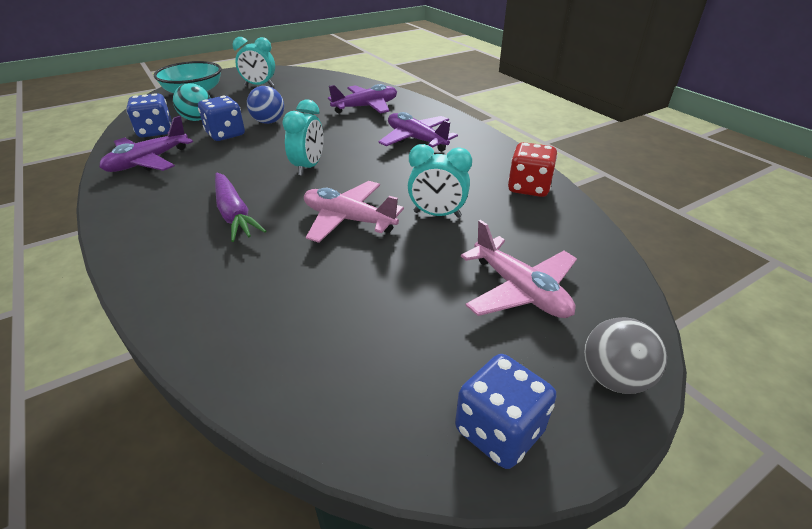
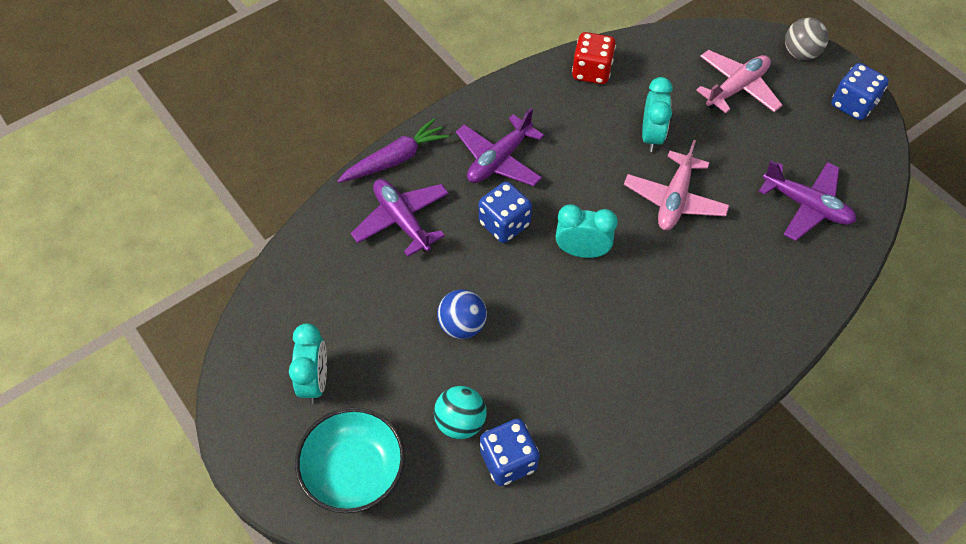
camera: 95 degrees left, 20 degrees up
purple plane [100,116,193,172] -> purple plane moved to [759,160,856,241]
blue dice [198,96,245,141] -> blue dice moved to [479,181,532,243]
purple carrot [215,173,266,242] -> purple carrot moved to [338,118,449,183]

